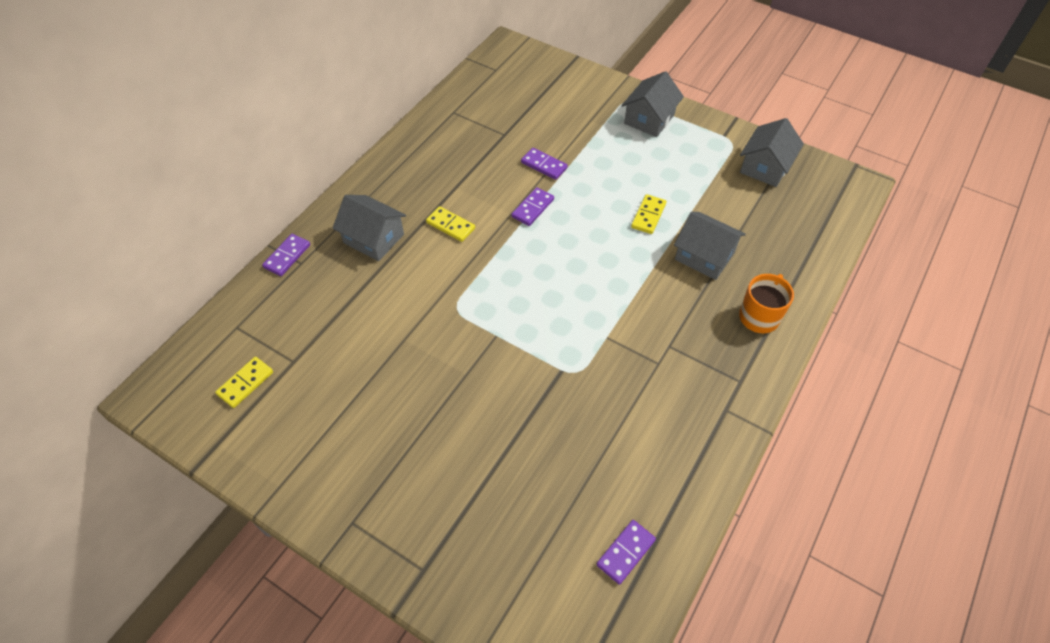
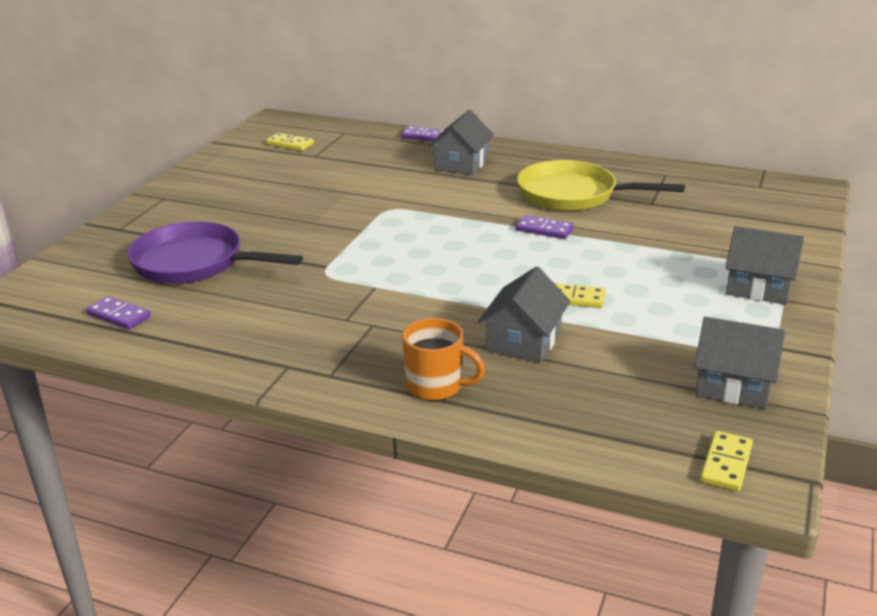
camera: 80 degrees right, 25 degrees down
yellow domino [426,206,475,242] -> yellow domino moved to [700,431,753,491]
purple domino [521,148,568,180] -> none
none -> purple pan [127,221,303,284]
none -> yellow pan [517,160,685,211]

